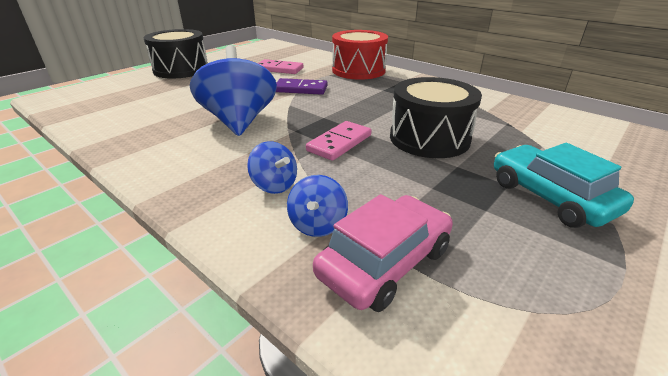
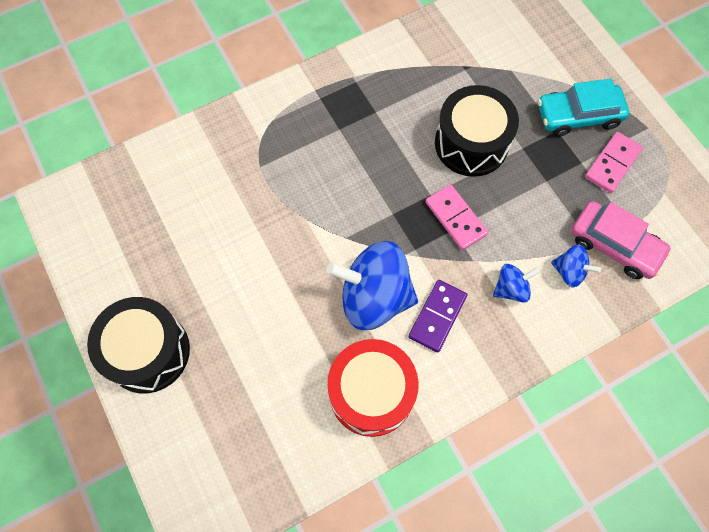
camera: 70 degrees left, 35 degrees up
pink domino [258,59,303,74] -> pink domino moved to [585,132,643,193]
purple domino [276,78,328,95] -> purple domino moved to [409,280,468,353]
pink car [313,194,453,312] -> pink car turned 150 degrees clockwise [571,201,672,279]
red drum [332,30,388,80] -> red drum moved to [327,339,419,437]

